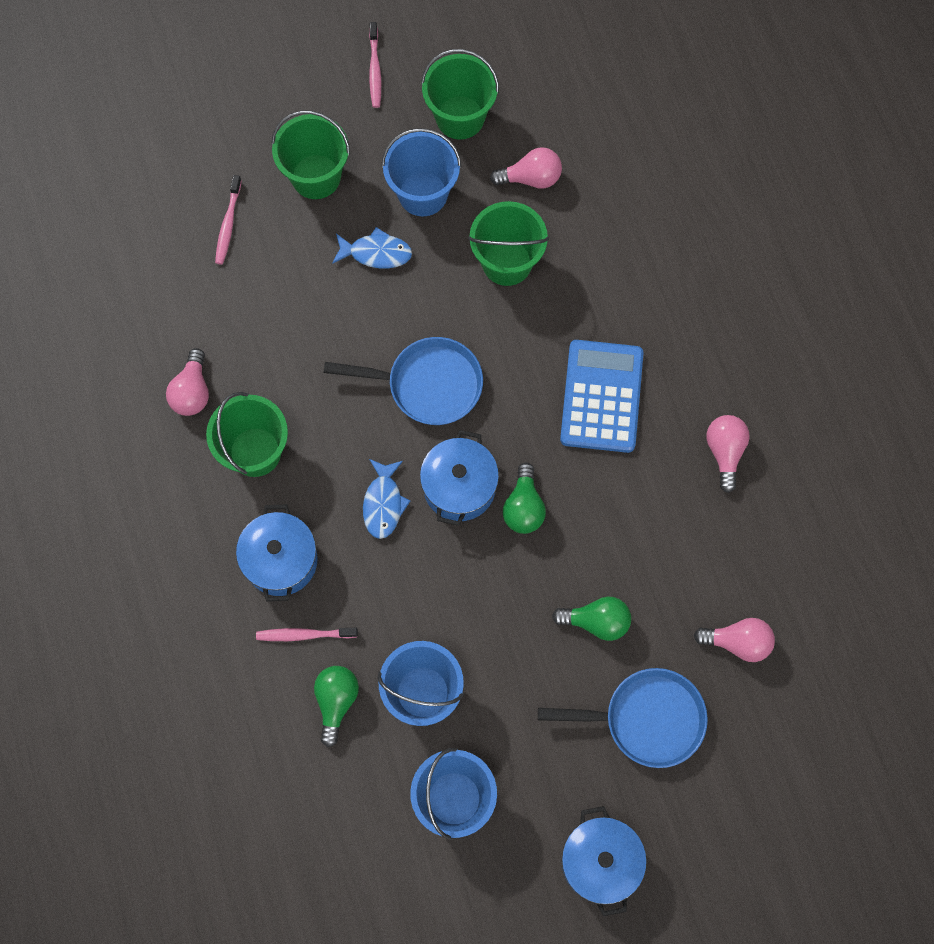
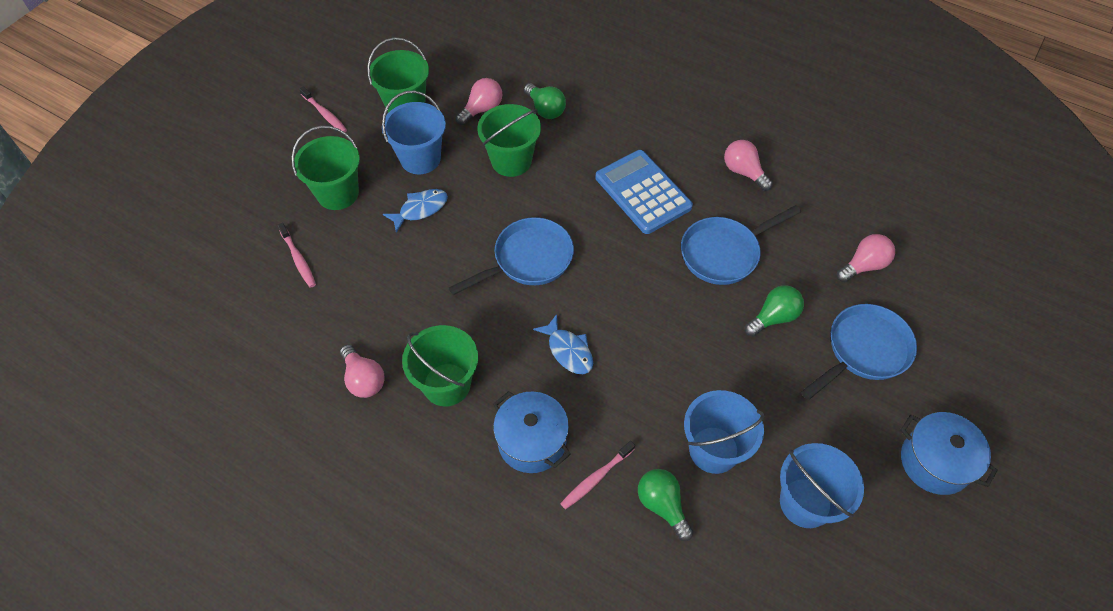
camera: 40 degrees left, 15 degrees down
blue pot [420,430,499,526] -> none
green light bulb [503,463,546,534] -> green light bulb moved to [524,83,566,119]
none -> blue pan [681,205,801,285]

